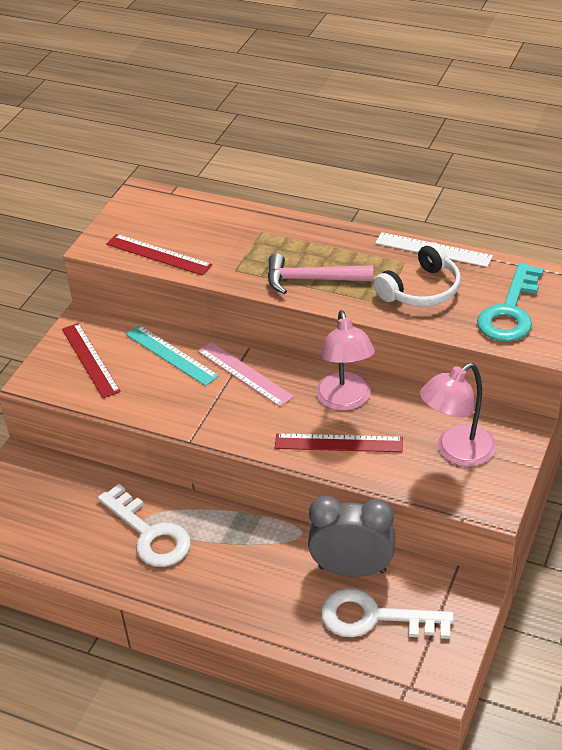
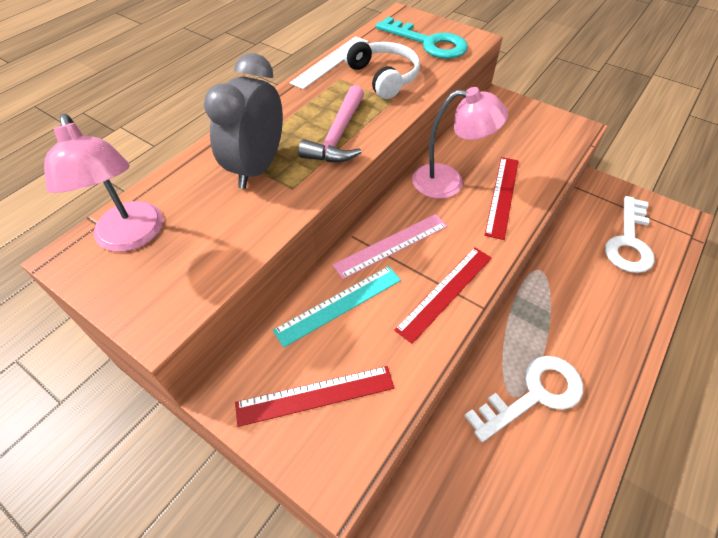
camera: 80 degrees left, 10 degrees up
red ruler [106,234,212,276] -> red ruler moved to [394,247,492,344]
grey clock [308,496,396,577] -> grey clock moved to [204,53,283,189]
pink lamp [420,363,496,467] -> pink lamp moved to [44,114,163,252]

